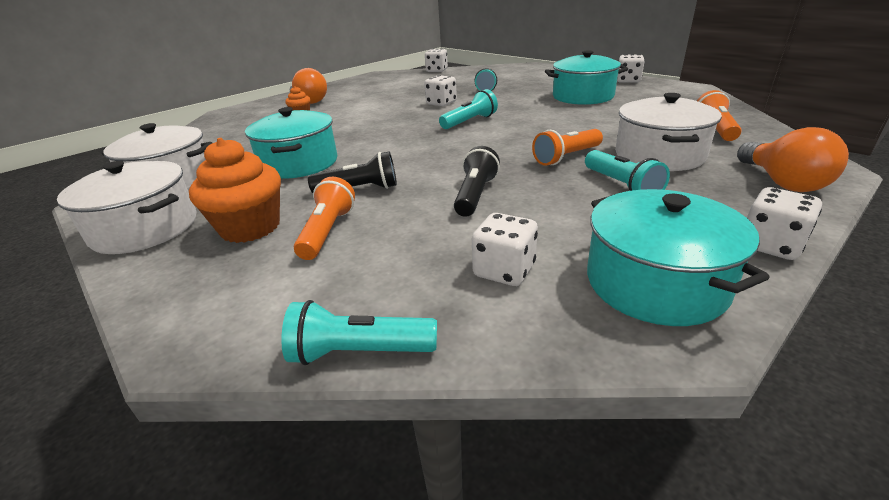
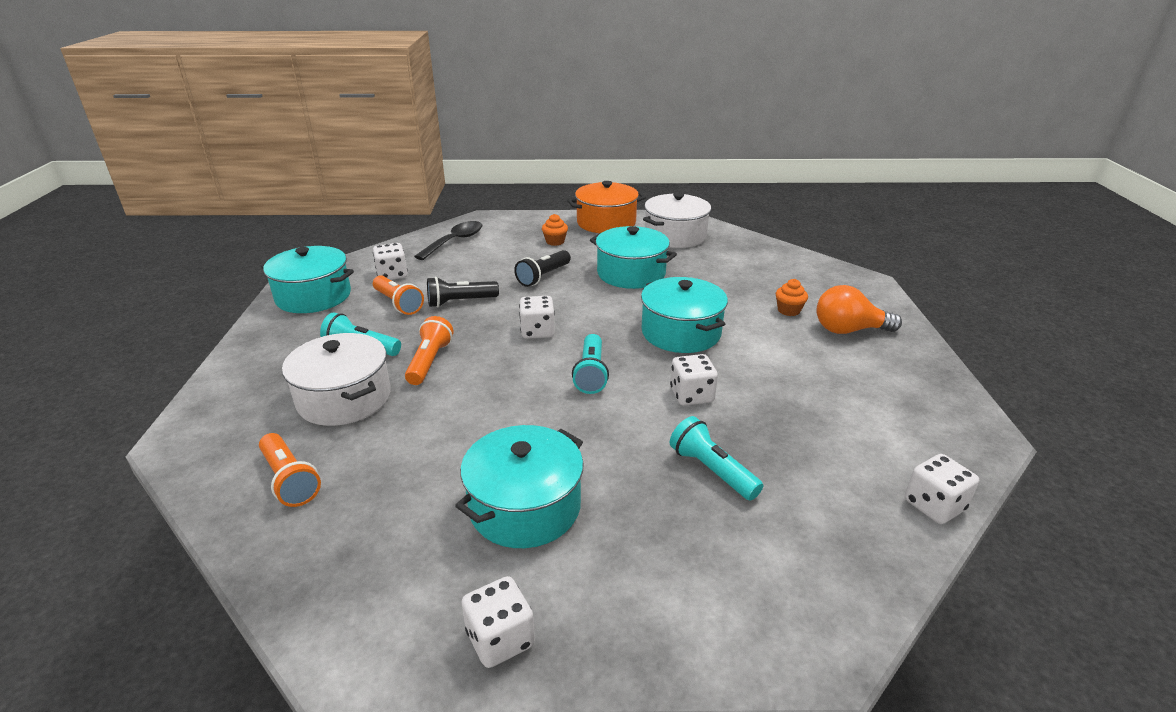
camera: 130 degrees right, 0 degrees up
white pot [57,161,196,254] -> orange pot [567,181,646,233]
orange cupcake [189,138,281,243] -> orange cupcake [542,214,568,246], size x0.51
turquoise flashlight [281,300,437,365] -> none
orange flashlight [294,177,355,260] -> orange flashlight moved to [373,275,424,315]
black flashlight [454,146,500,217] -> black flashlight turned 105 degrees clockwise [427,277,499,307]
orange light bulb [737,127,849,192] -> none
white dice [747,187,822,260] -> white dice moved to [519,296,555,339]
none -> black spoon [414,221,482,260]
none -> turquoise pot [641,277,728,353]

